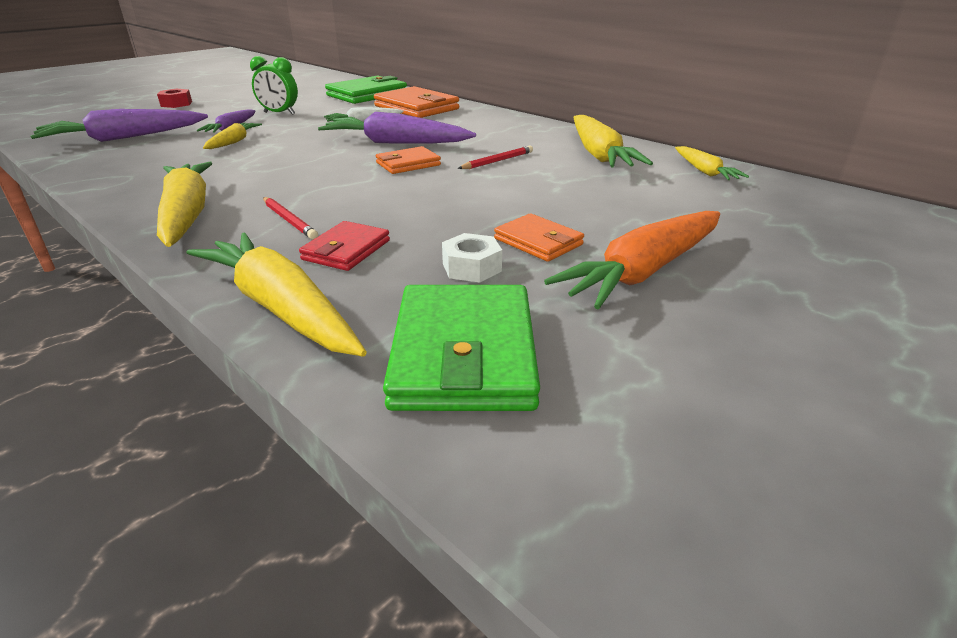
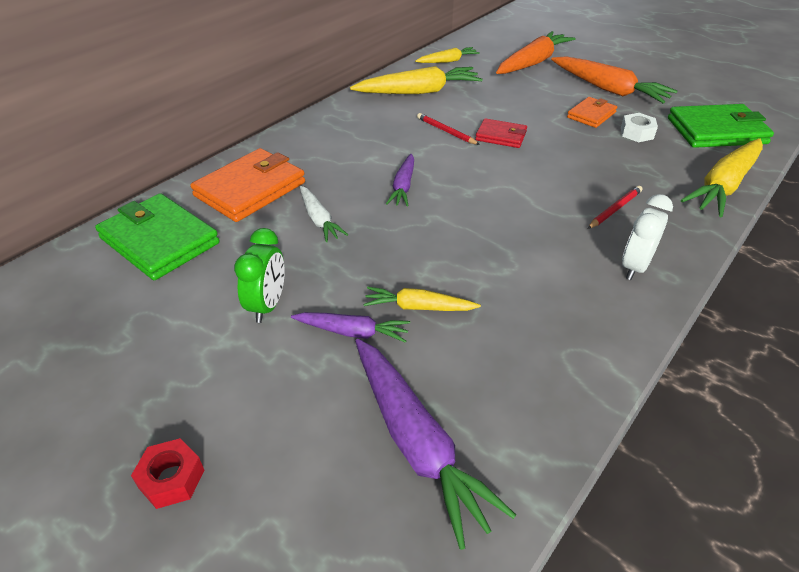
camera: 95 degrees left, 10 degrees up
yellow carrot [157,162,212,247] -> white clock [622,194,673,280]
red wallet [299,221,390,271] -> red wallet moved to [475,118,527,148]
purple carrot [318,112,476,144] -> purple carrot [386,154,414,206], size x0.56
orange wallet [376,146,441,174] -> none
none -> orange carrot [496,31,576,74]

